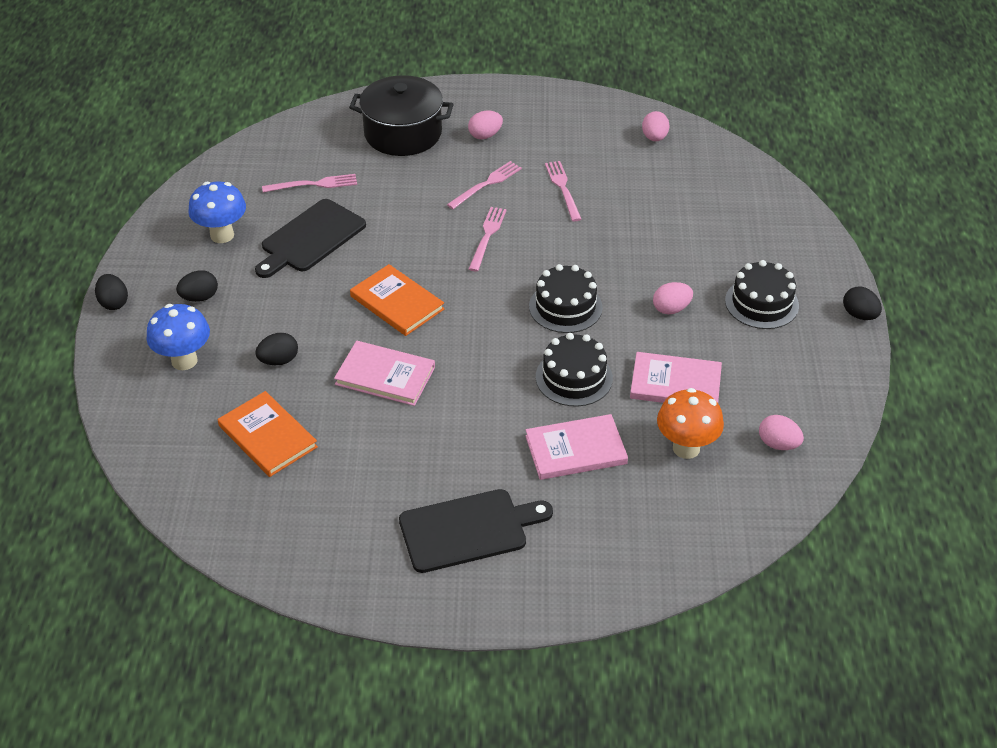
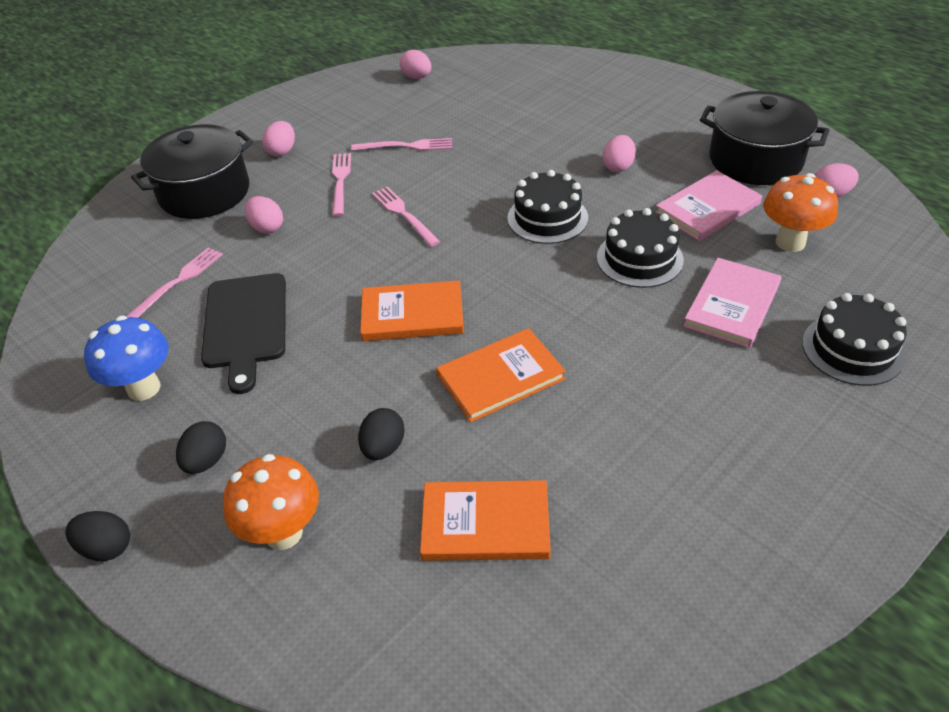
camera: 45 degrees left, 0 degrees up
blue mushroom [146,304,210,370] -> orange mushroom [223,454,319,550]
pink book [334,341,435,406] -> orange book [436,328,566,422]
black cutting board [399,489,553,573] -> none
pink fork [545,161,581,221] -> pink fork turned 150 degrees clockwise [351,138,452,151]
black cake [725,260,799,329] -> black cake moved to [802,293,907,386]
black egg [843,287,882,320] -> none
none -> pink egg [245,196,283,234]
none -> black pot [700,91,830,185]

